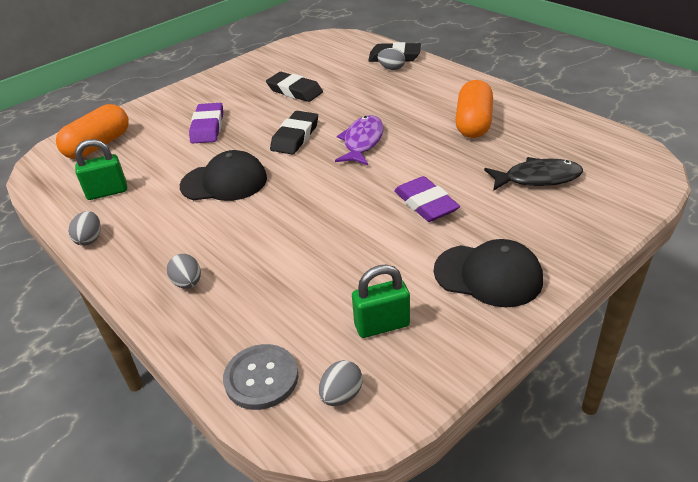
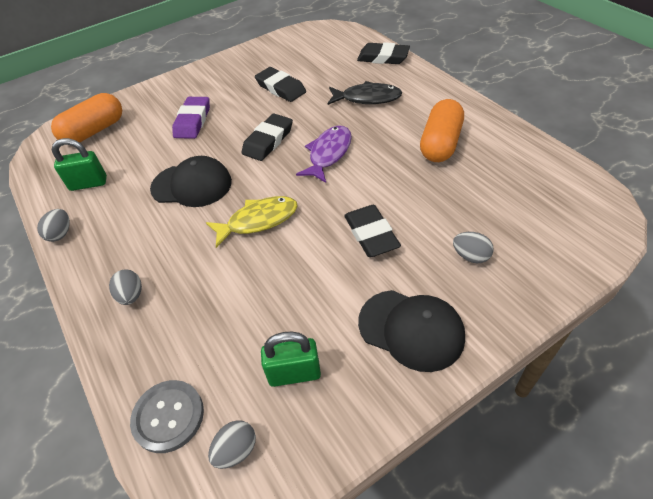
camera: 10 degrees right, 10 degrees up
grey egg [377,48,405,70] -> grey egg moved to [453,232,494,263]
purple eraser [394,176,460,222] -> black eraser [344,205,401,257]
black fish [484,157,583,191] -> black fish moved to [328,81,402,105]
none -> yellow fish [206,196,298,248]

